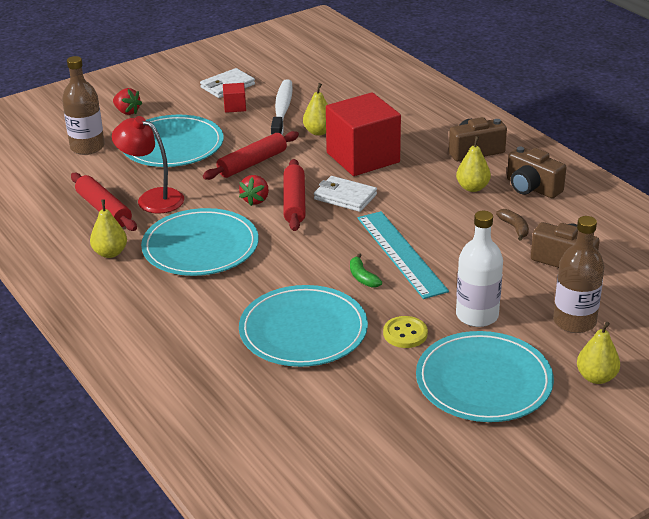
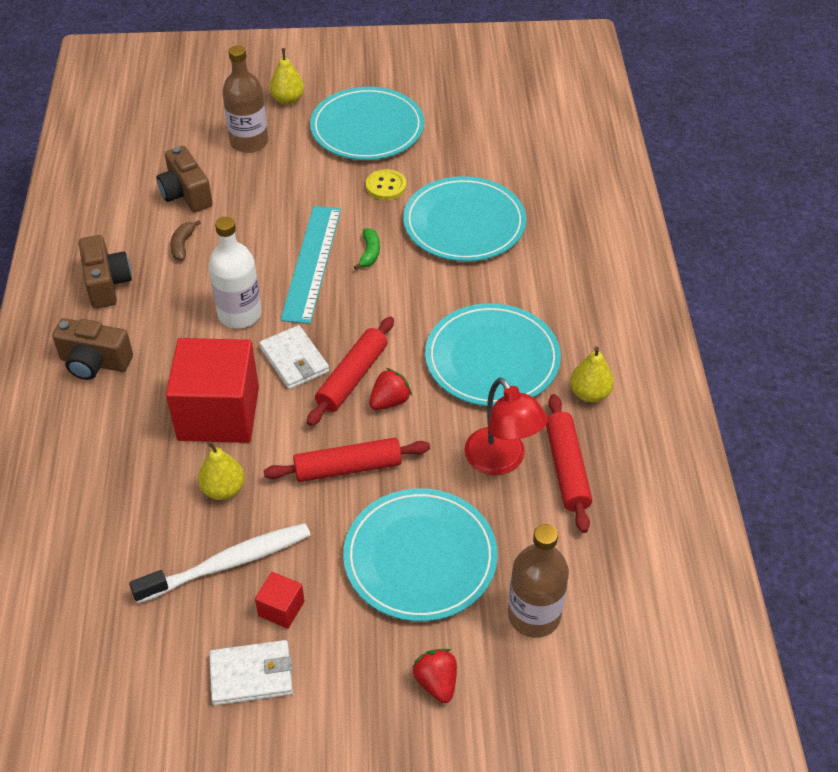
camera: 150 degrees left, 15 degrees up
white toothbrush [271,79,293,135] -> white toothbrush turned 150 degrees counterclockwise [129,523,310,604]
yellow pear [456,136,491,192] -> none
white bottle [456,211,503,327] -> white bottle moved to [209,217,261,328]

